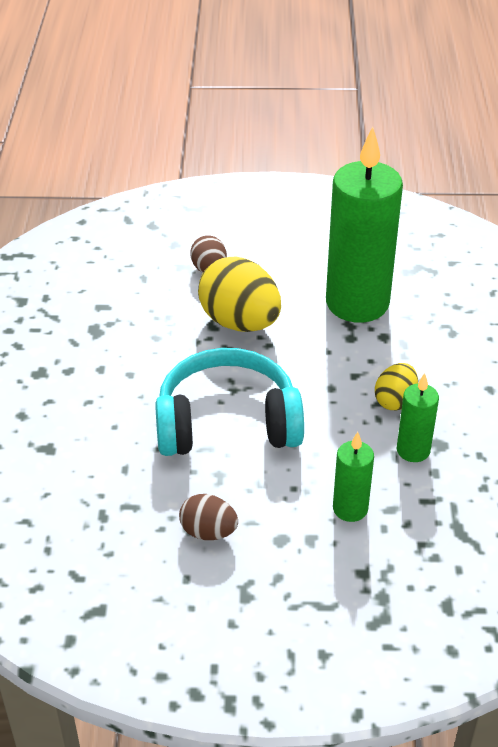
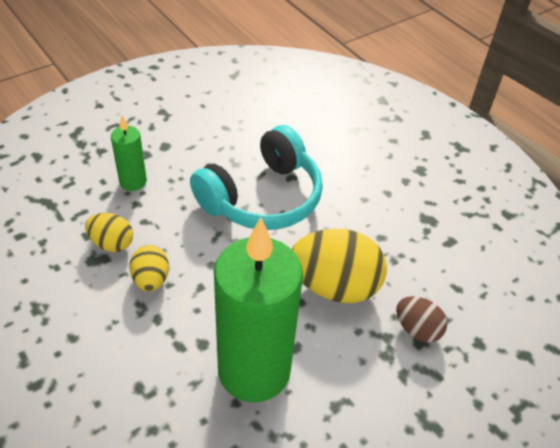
camera: 140 degrees right, 5 degrees up
brown egg [179,494,238,540] -> none
green candle [397,373,439,462] -> yellow egg [85,213,133,252]

